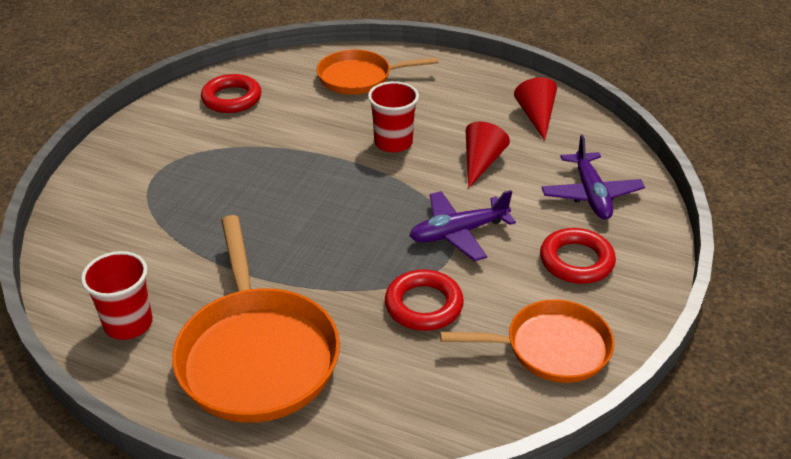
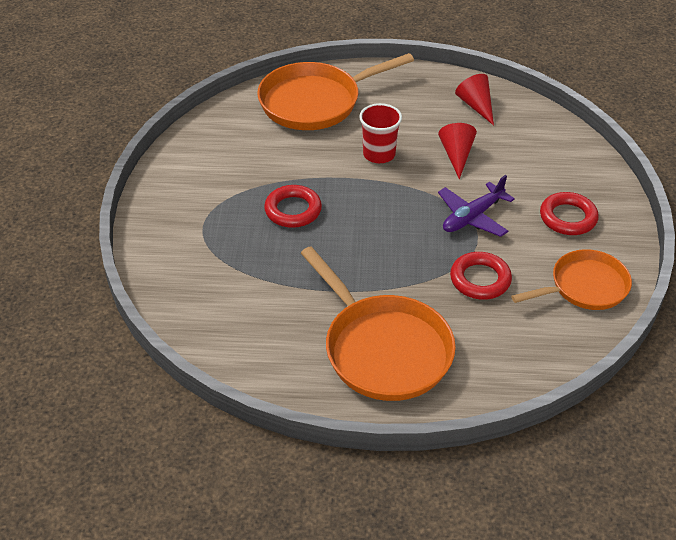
camera: 20 degrees left, 5 degrees up
red cup [81,251,153,340] -> none
red ring [201,74,262,113] -> red ring moved to [264,185,322,228]
orange pan [317,50,439,95] -> orange pan [257,53,414,130], size x1.56
purple plane [541,135,645,220] -> none

